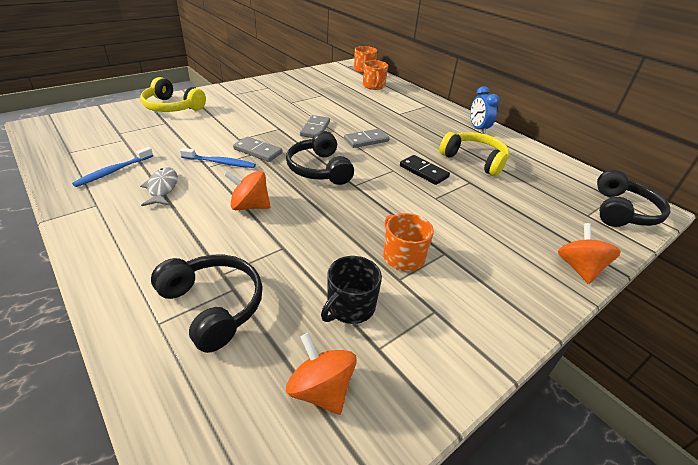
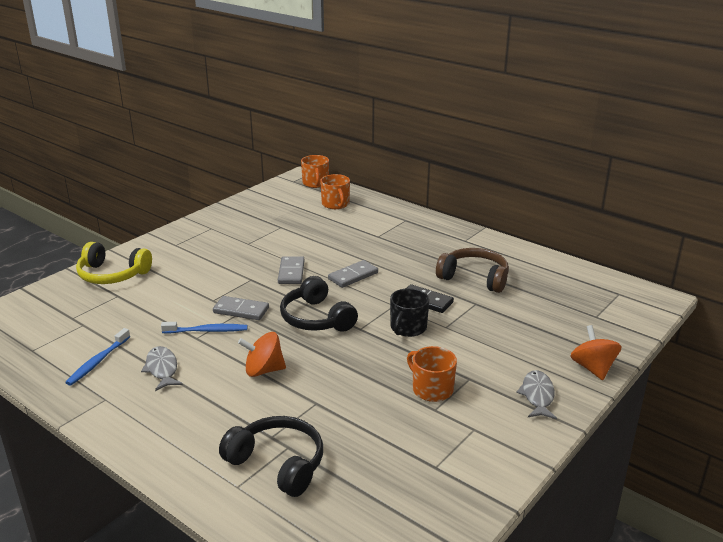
camera: 10 degrees left, 10 degrees down
orange spinning top [286,333,357,415] -> none
black mug [321,256,382,324] -> black mug moved to [390,288,429,337]
yellow headphones [439,132,509,176] -> brown headphones [436,248,509,293]
blue clock [470,86,500,134] -> none
black headphones [597,169,670,227] -> none
none -> grey fish [516,370,557,419]

